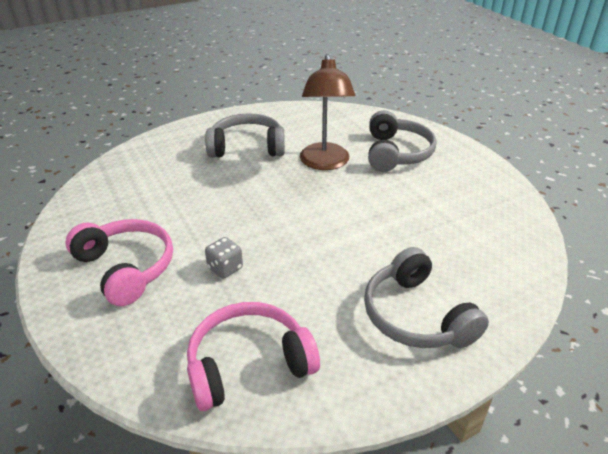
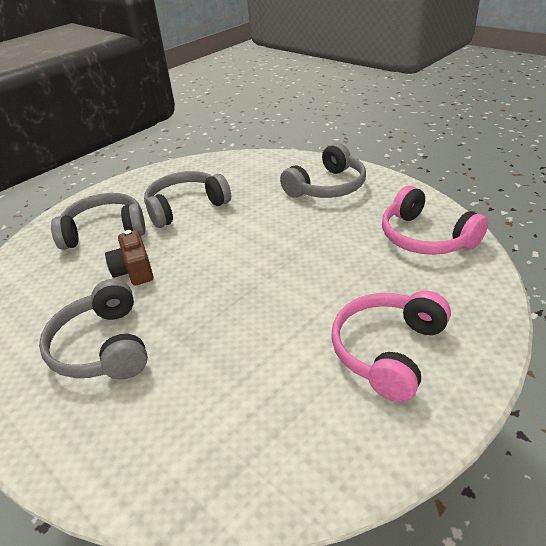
camera: 105 degrees left, 0 degrees up
grey dice [205,237,243,279] -> none
brown lamp [300,54,355,170] -> brown camera [105,230,153,285]
none -> grey headphones [144,171,231,228]

